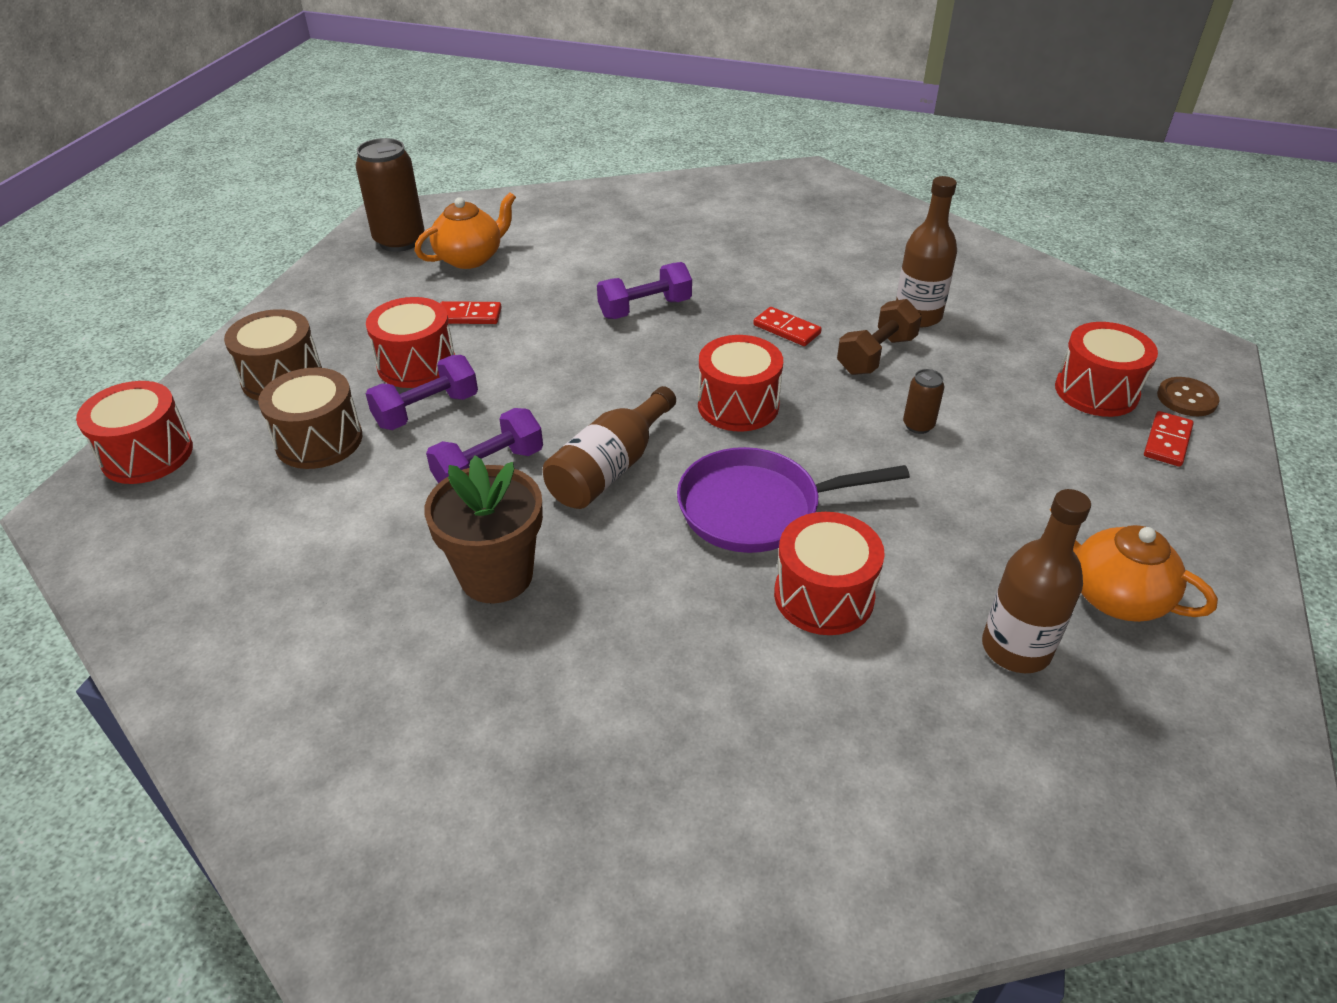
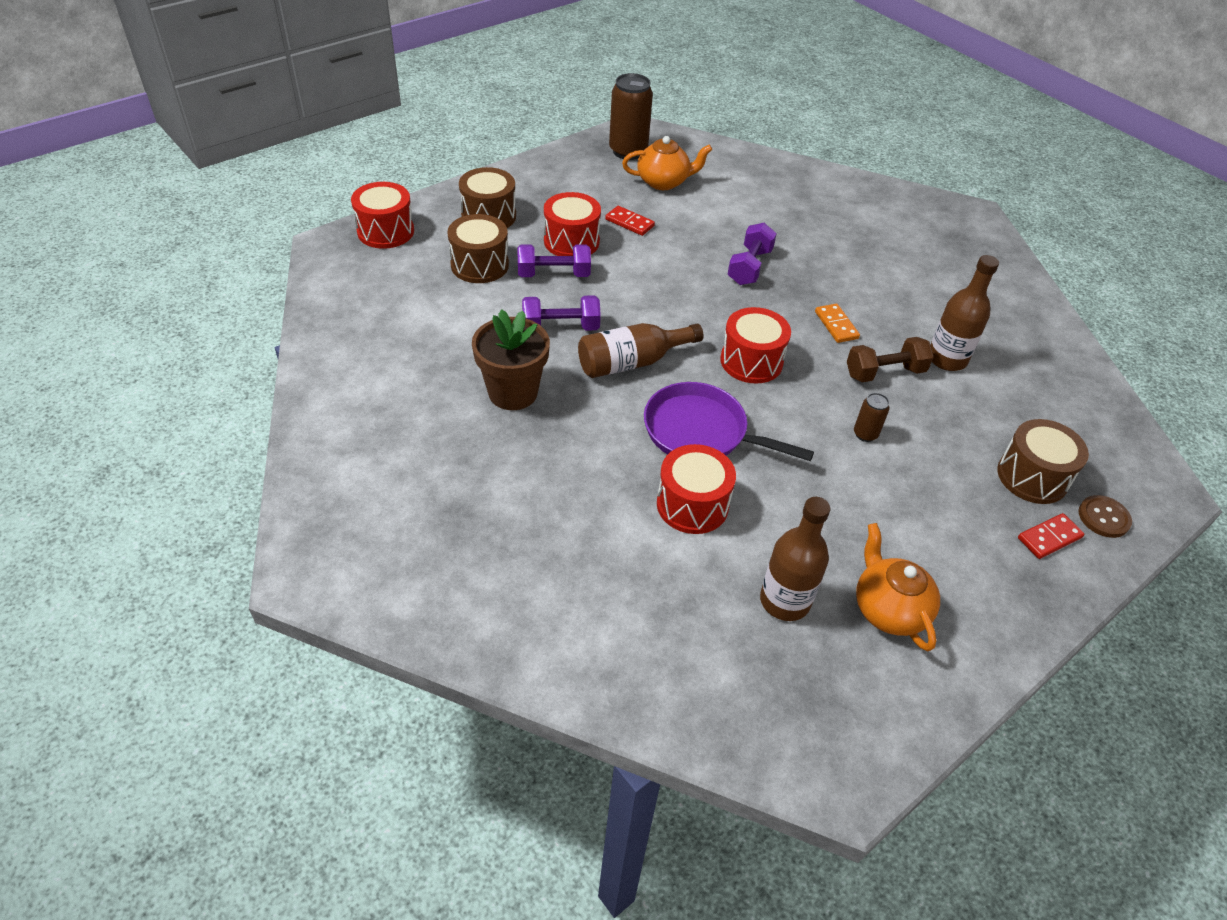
camera: 30 degrees right, 5 degrees up
purple dumbbell [597,262,692,319] -> purple dumbbell turned 75 degrees counterclockwise [728,223,777,285]
red domino [753,307,822,346] -> orange domino [815,304,860,343]
red drum [1055,322,1158,417] -> brown drum [997,419,1089,504]

